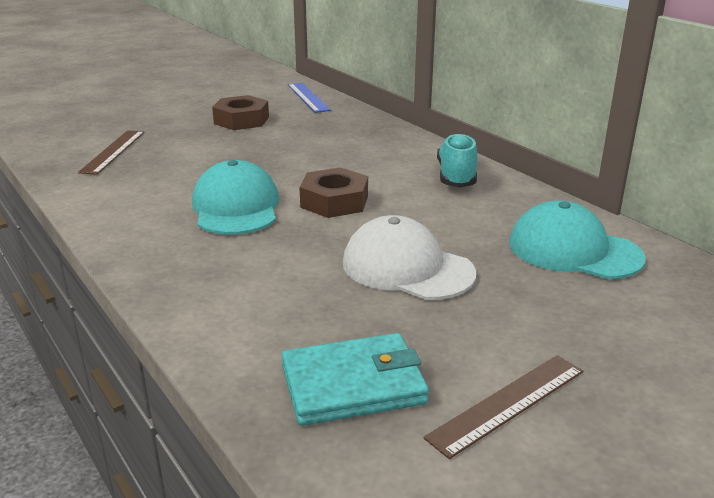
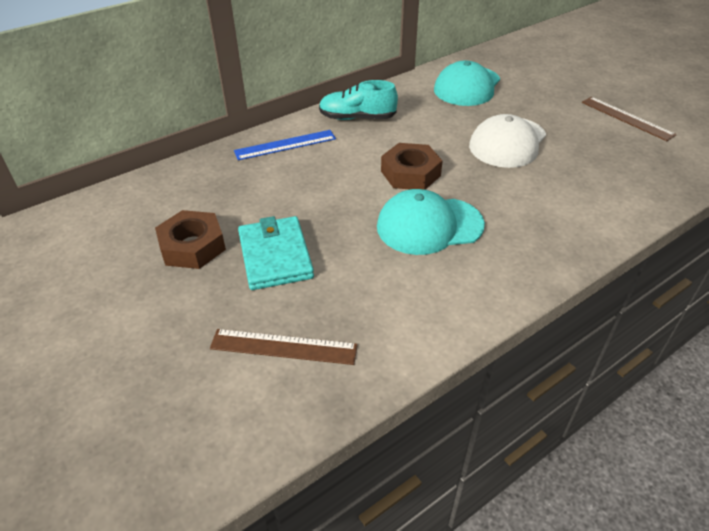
camera: 90 degrees left, 15 degrees up
turquoise wallet [281,333,429,426] -> turquoise wallet moved to [238,216,314,290]
blue ruler [288,83,331,113] -> blue ruler moved to [234,130,336,160]

